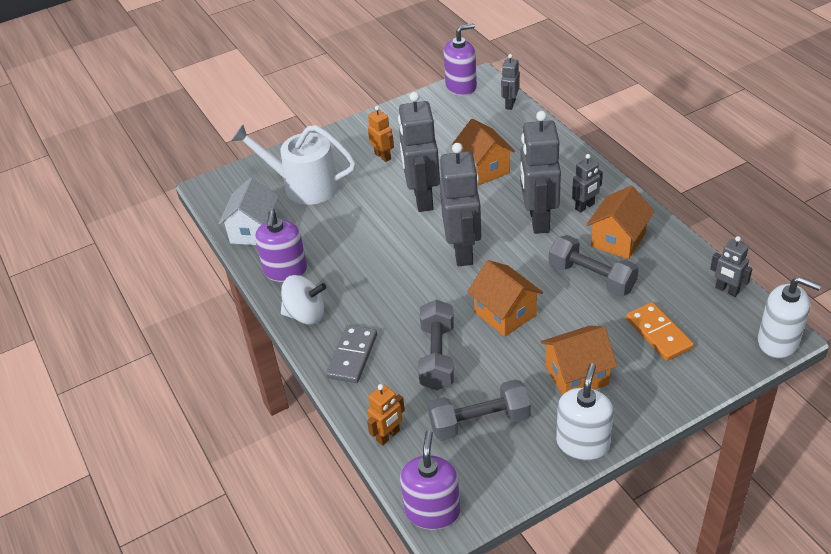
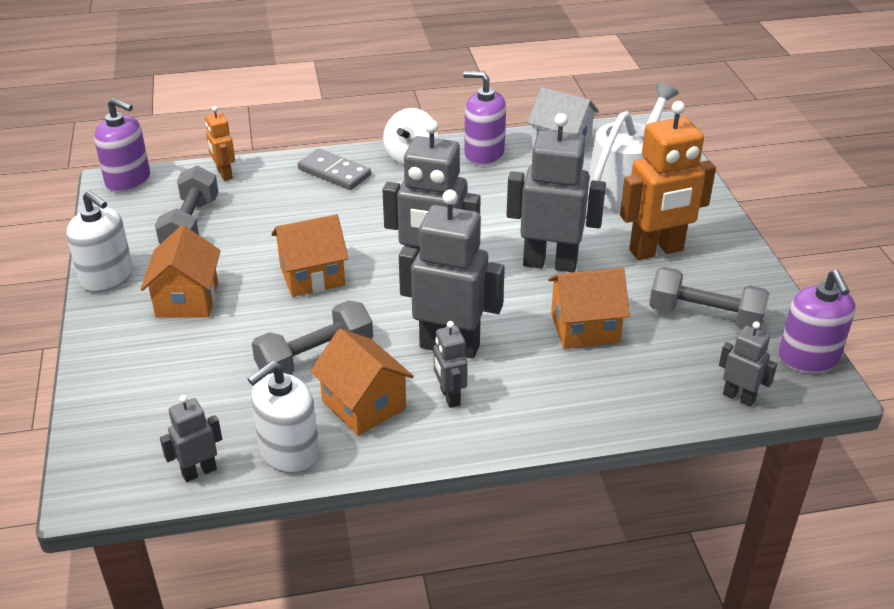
camera: 105 degrees right, 5 degrees down
orange robot [368,106,394,162] -> orange robot [620,101,716,260], size x1.98
grey dumbbell [418,300,454,390] -> grey dumbbell moved to [649,267,769,330]
orange domino [626,302,694,361] -> none
white soap dispenser [758,277,821,359] -> white soap dispenser moved to [248,361,319,474]

